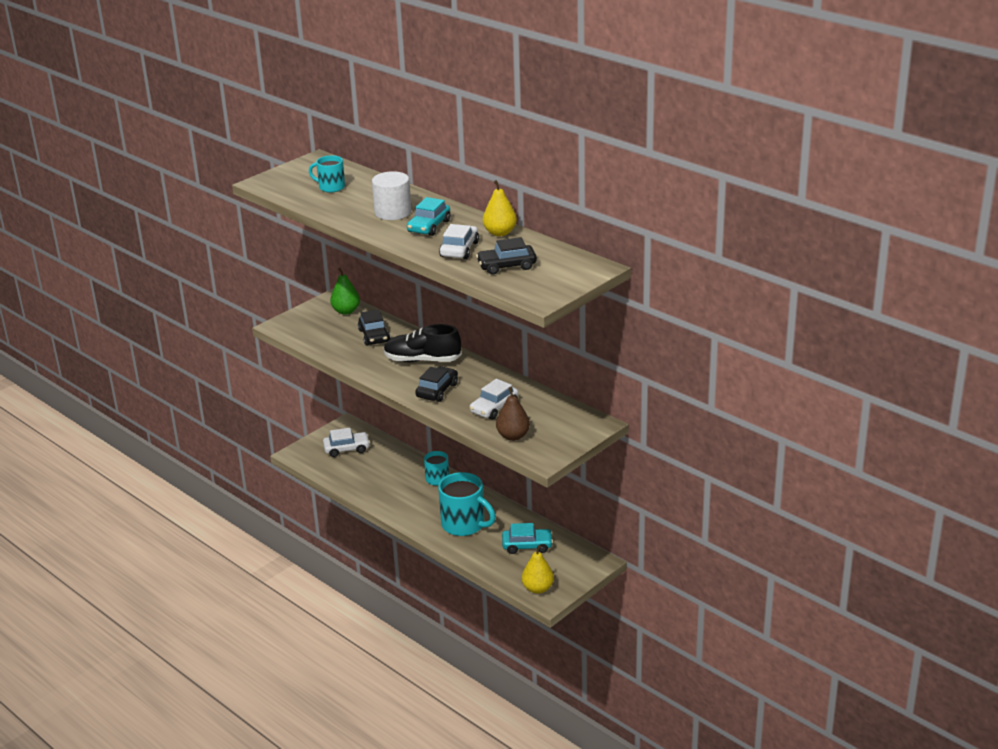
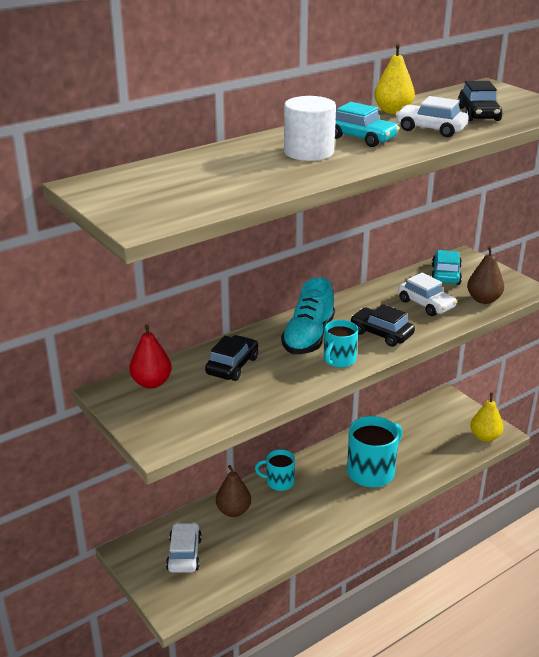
camera: 80 degrees left, 0 degrees up
turquoise mug [309,155,345,193] -> turquoise mug moved to [324,320,358,368]
green pear [330,268,360,315] -> red pear [129,324,172,389]
black car [358,309,390,346] -> black car turned 60 degrees counterclockwise [205,335,258,381]
black shoe [384,324,461,362] -> turquoise shoe [281,277,335,354]
turquoise car [502,523,553,554] -> turquoise car moved to [431,250,462,285]
none -> brown pear [216,465,251,517]

